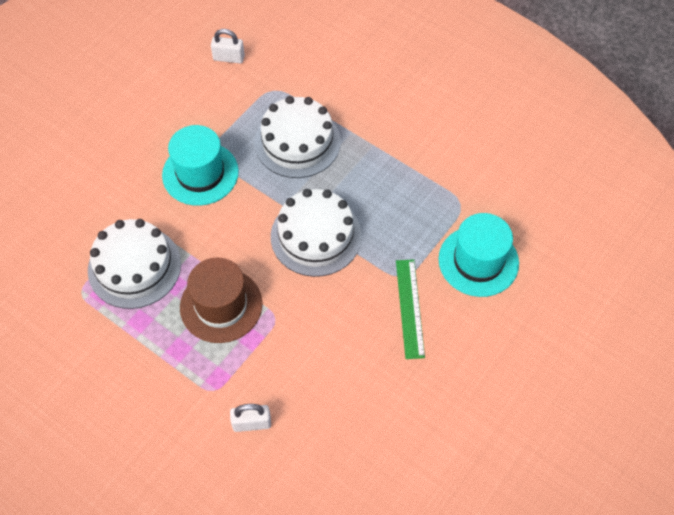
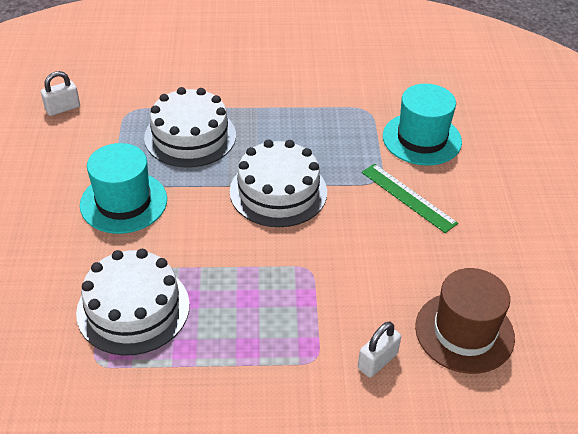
camera: 40 degrees left, 15 degrees down
brown hat [180,258,263,343] -> brown hat moved to [415,268,515,374]

